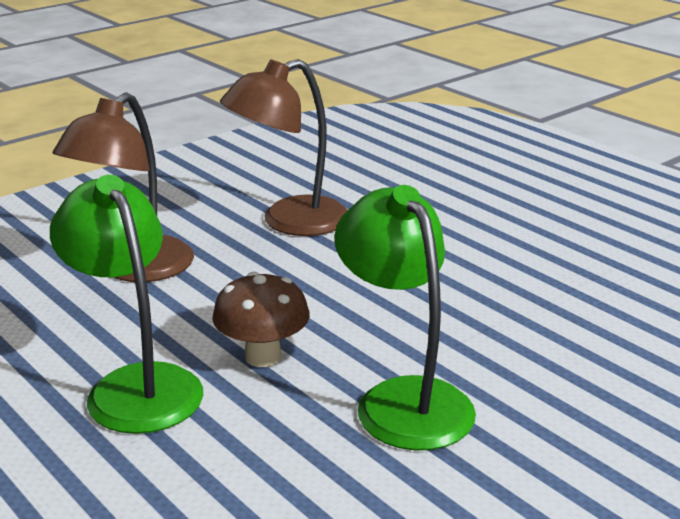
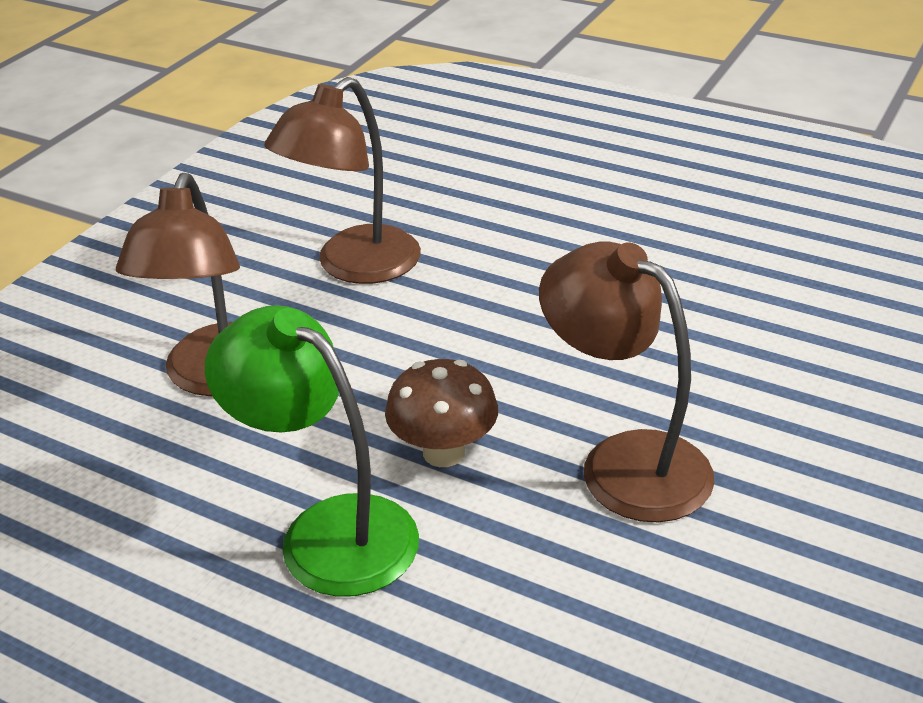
camera: 20 degrees left, 10 degrees up
green lamp [334,185,476,451] -> brown lamp [539,241,714,522]

